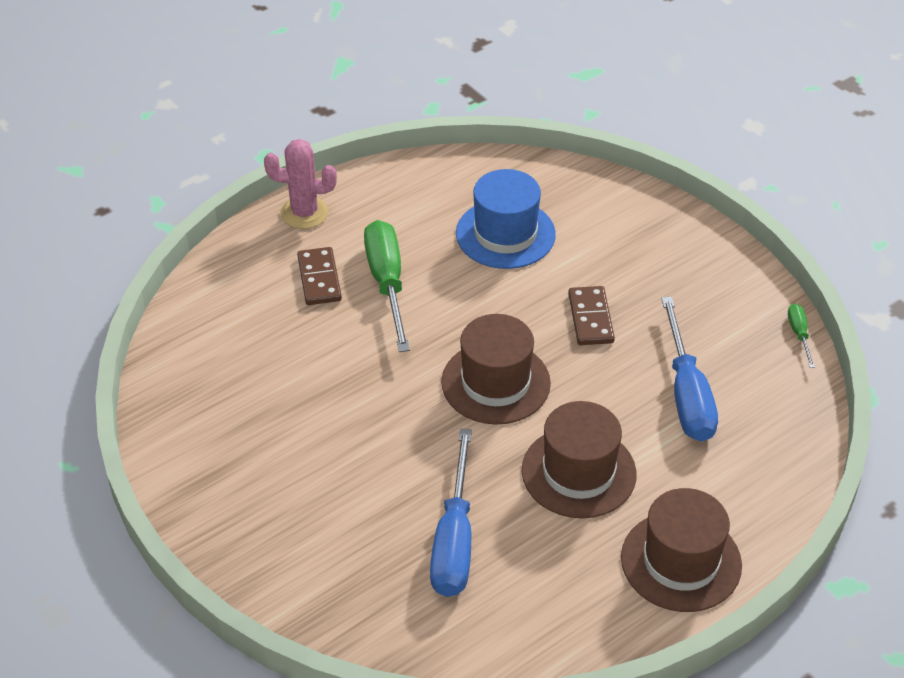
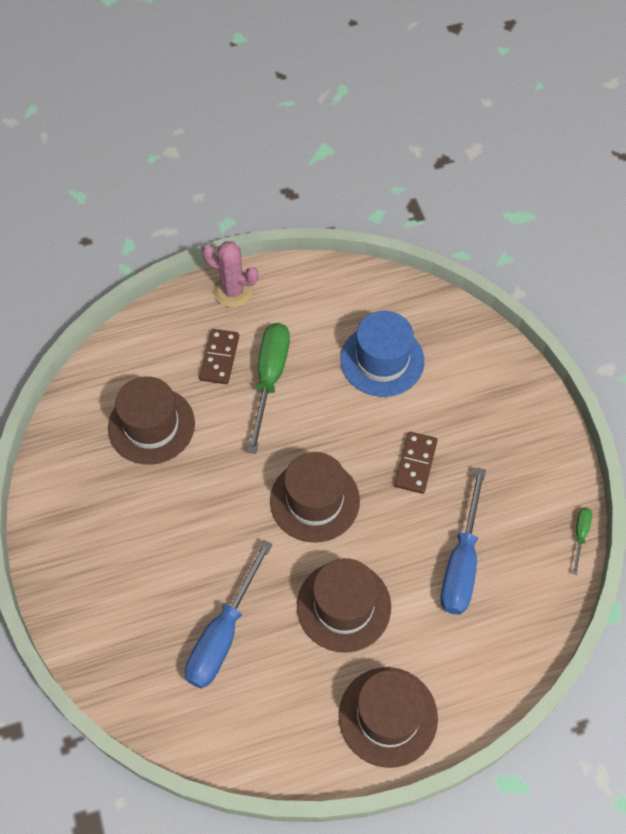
camera: 20 degrees right, 15 degrees up
none -> brown hat [108,376,195,465]

